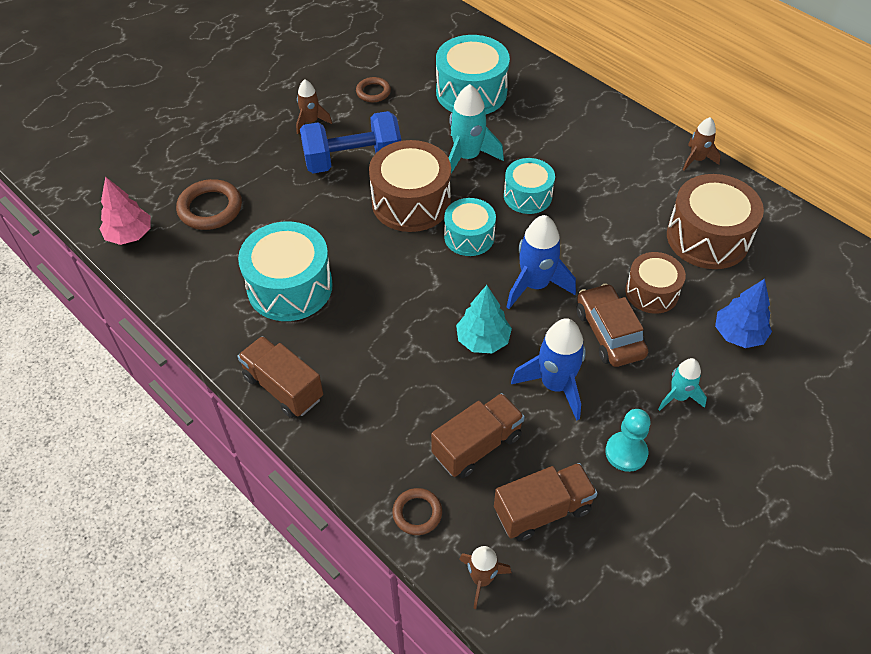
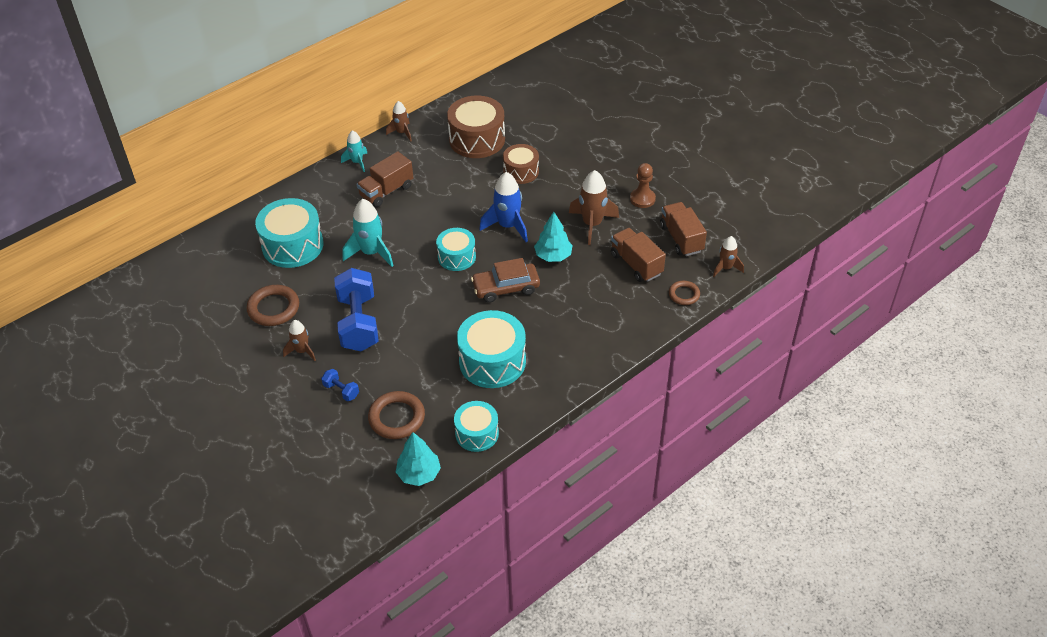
camera: 85 degrees left, 5 degrees down
pink tree [99,177,151,245] -> turquoise tree [396,432,441,486]
brown truck [238,336,323,418] -> brown truck moved to [357,151,413,207]
brown ring [356,77,391,102] -> brown ring [246,285,299,326], size x1.66
brown drum [369,140,451,232] -> none
turquoise drum [504,158,555,214] -> turquoise drum moved to [454,401,499,452]
blue rocket [511,318,586,421] -> brown rocket [569,170,619,245]
brown car [577,283,648,367] -> brown car moved to [471,258,540,303]
turquoise pawn [605,409,651,472] -> brown pawn [630,163,656,208]
turquoise rocket [658,358,707,411] -> turquoise rocket moved to [341,130,367,172]
blue tree [715,279,772,348] -> none
none -> blue dumbbell [321,369,359,401]

